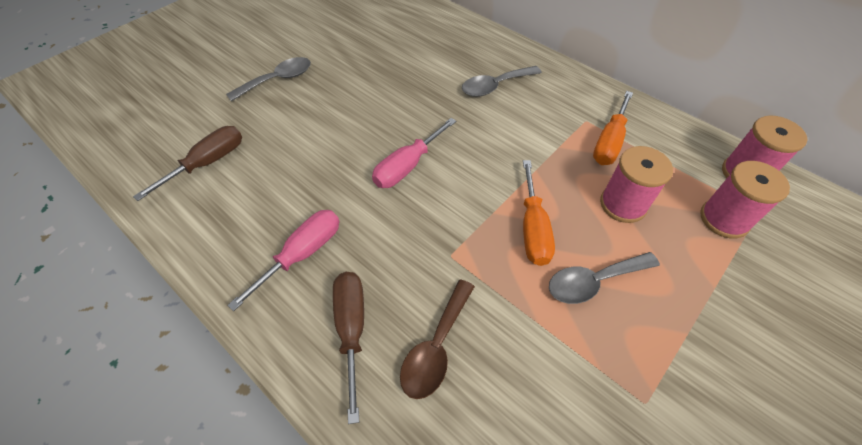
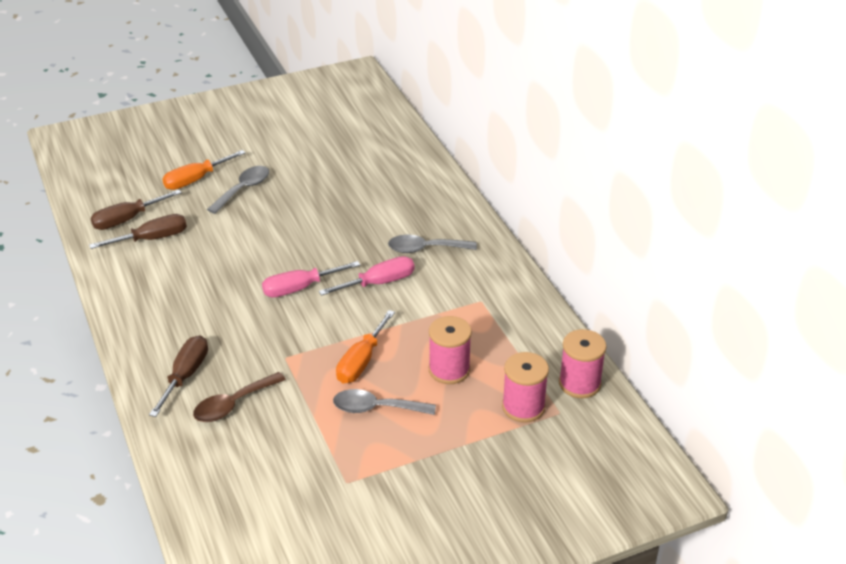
camera: 25 degrees right, 15 degrees down
grey spoon [226,57,311,102] -> grey spoon turned 45 degrees counterclockwise [207,166,269,214]
pink screwdriver [227,210,339,311] -> pink screwdriver moved to [319,256,415,296]
orange screwdriver [593,91,633,165] -> orange screwdriver moved to [162,150,245,190]
none -> brown screwdriver [91,189,182,230]

